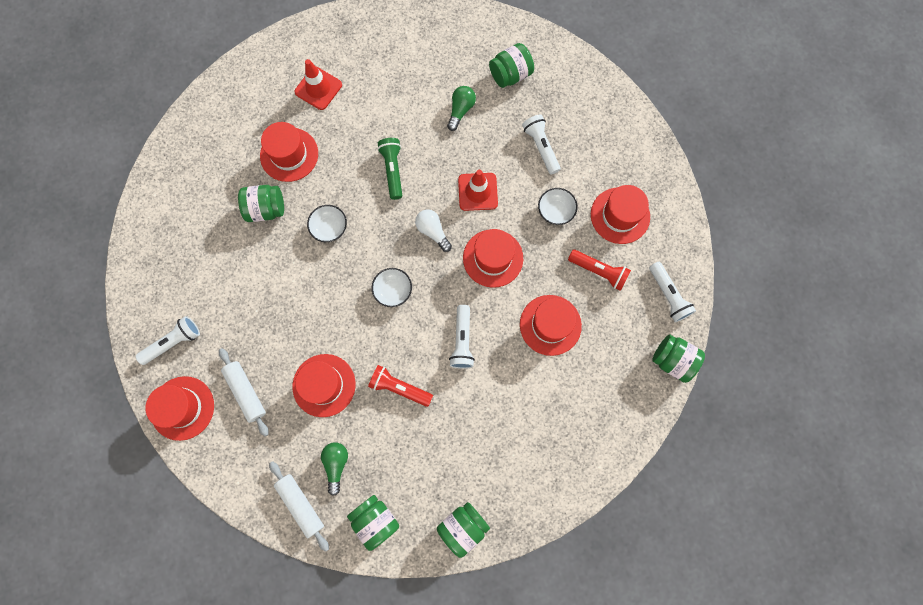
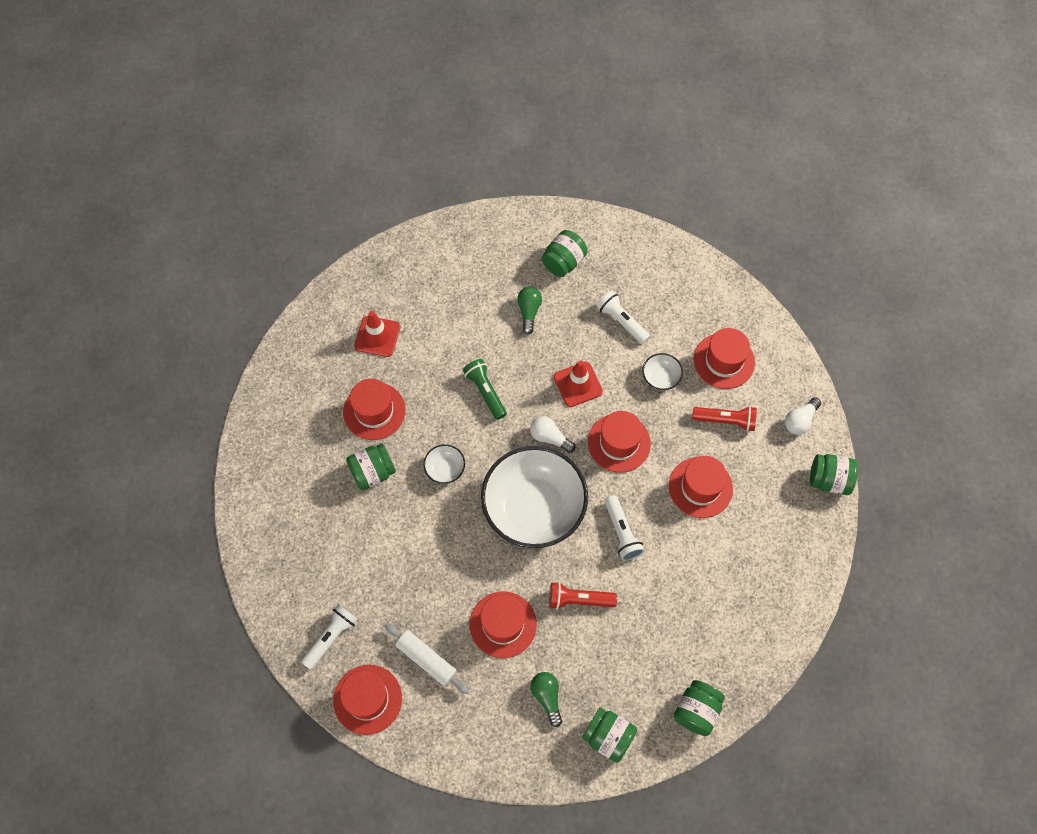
camera: 20 degrees left, 10 degrees down
white rolling pin [269,461,329,552] -> none
white bowl [372,268,412,307] -> white bowl [481,446,588,548], size x2.48
white flashlight [649,262,696,322] -> white light bulb [785,397,821,435]

